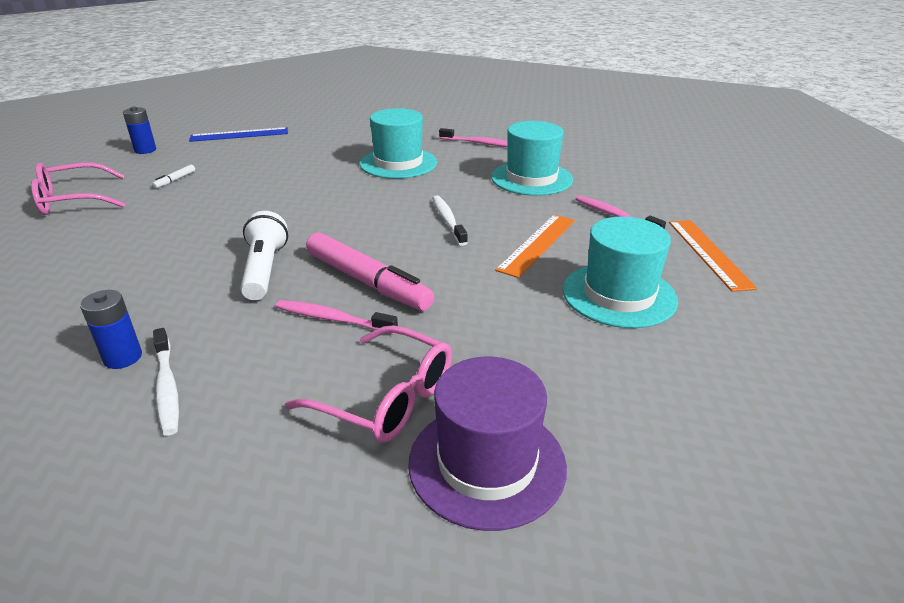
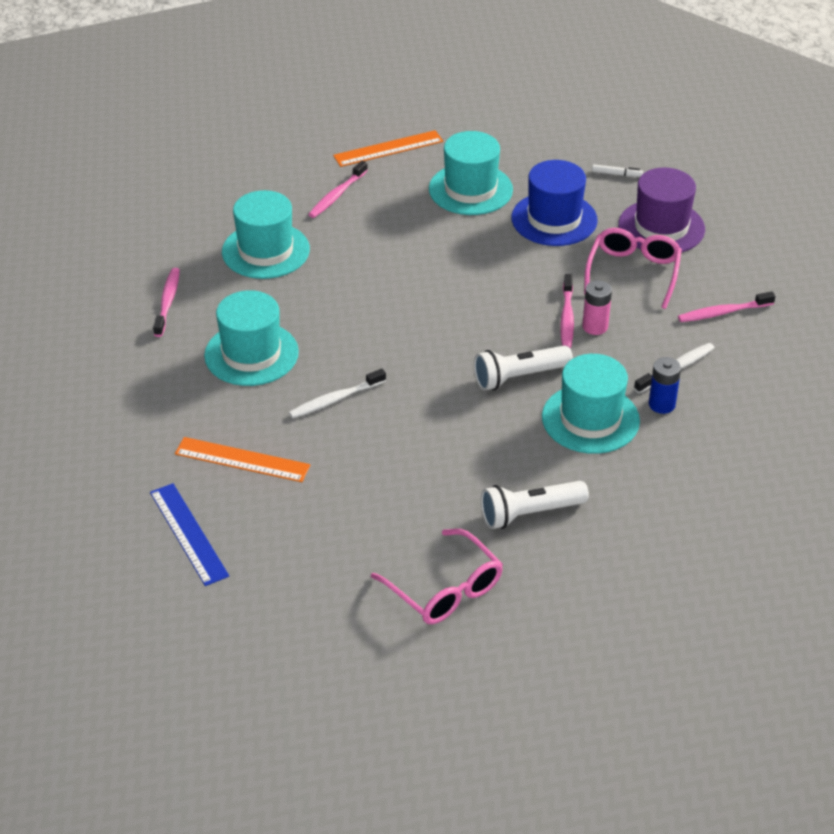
camera: 105 degrees left, 10 degrees up
blue battery [123,107,156,154] -> none
white marker [152,165,195,188] -> white marker moved to [592,164,643,177]
pink marker [306,232,434,311] -> none
white toothbrush [432,195,468,246] -> white toothbrush moved to [289,369,386,418]
orange ruler [495,215,575,278] -> orange ruler moved to [175,437,310,482]
none -> white flashlight [481,481,589,529]
none -> blue hat [511,160,598,246]
none -> turquoise hat [542,354,640,454]
none -> pink battery [582,280,612,335]
none -> pink toothbrush [678,291,775,322]

